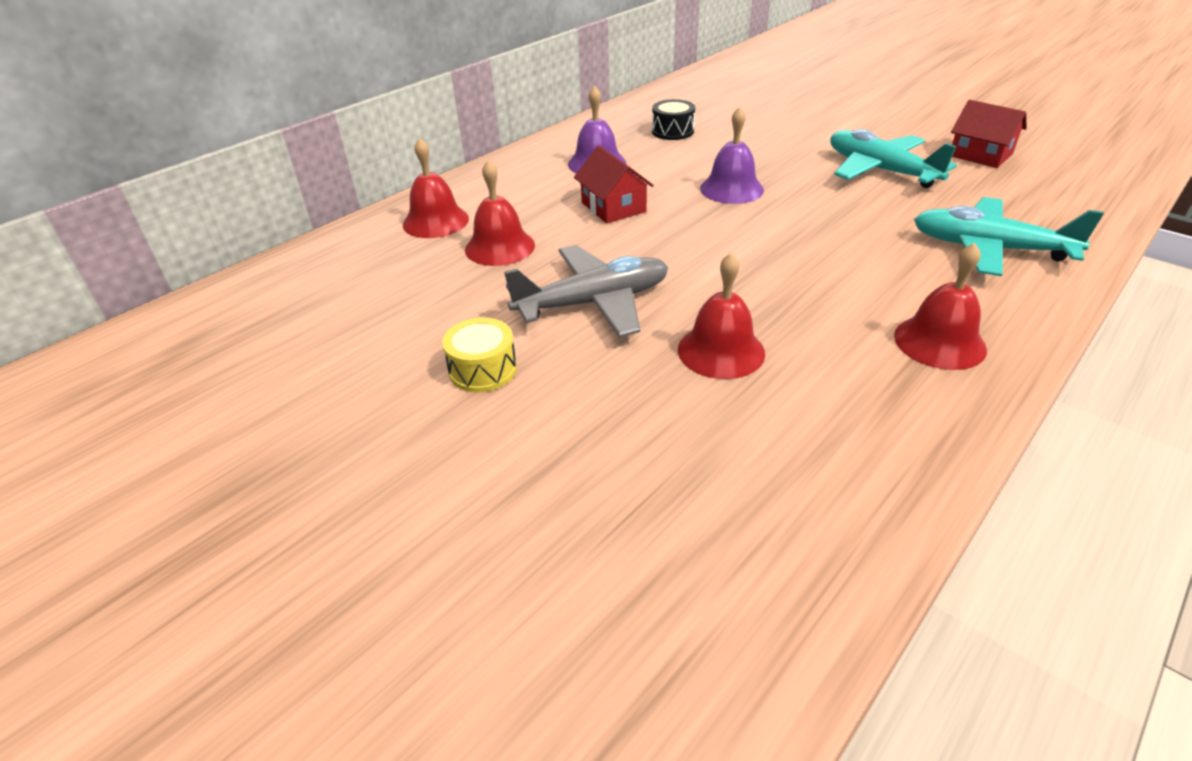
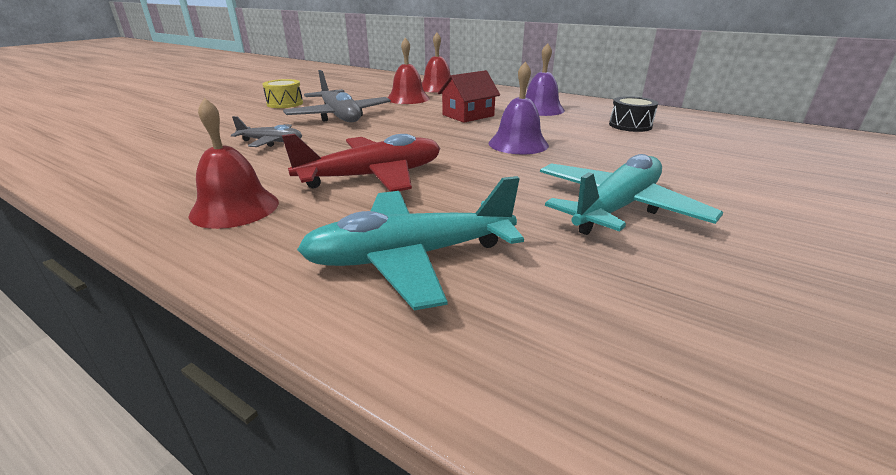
camera: 80 degrees right, 10 degrees down
red bell [678,253,765,379] -> grey plane [231,116,302,147]
turquoise plane [914,197,1104,276] -> turquoise plane turned 120 degrees counterclockwise [297,176,524,310]
red house [951,100,1027,168] -> none
none -> red plane [282,134,440,192]

